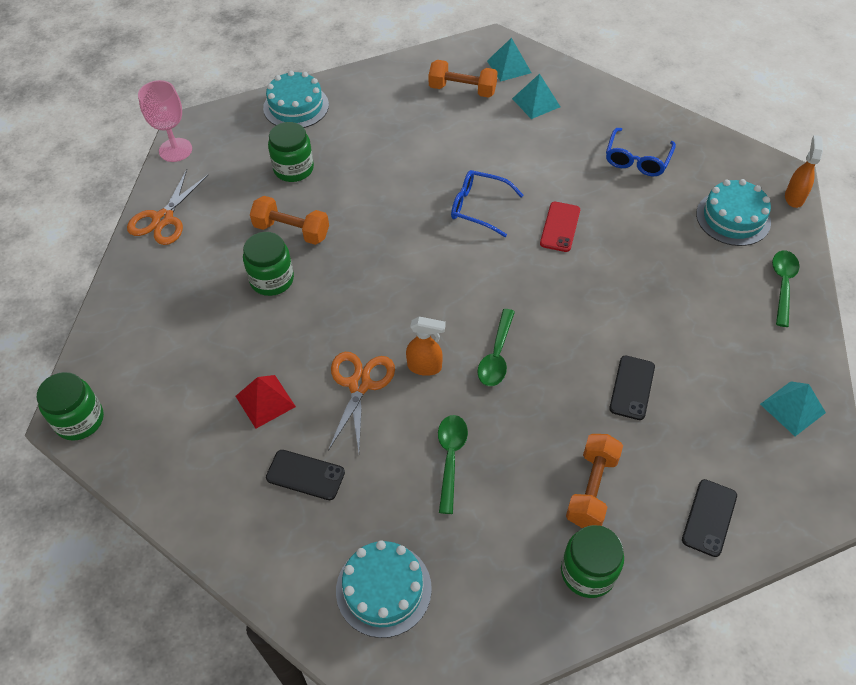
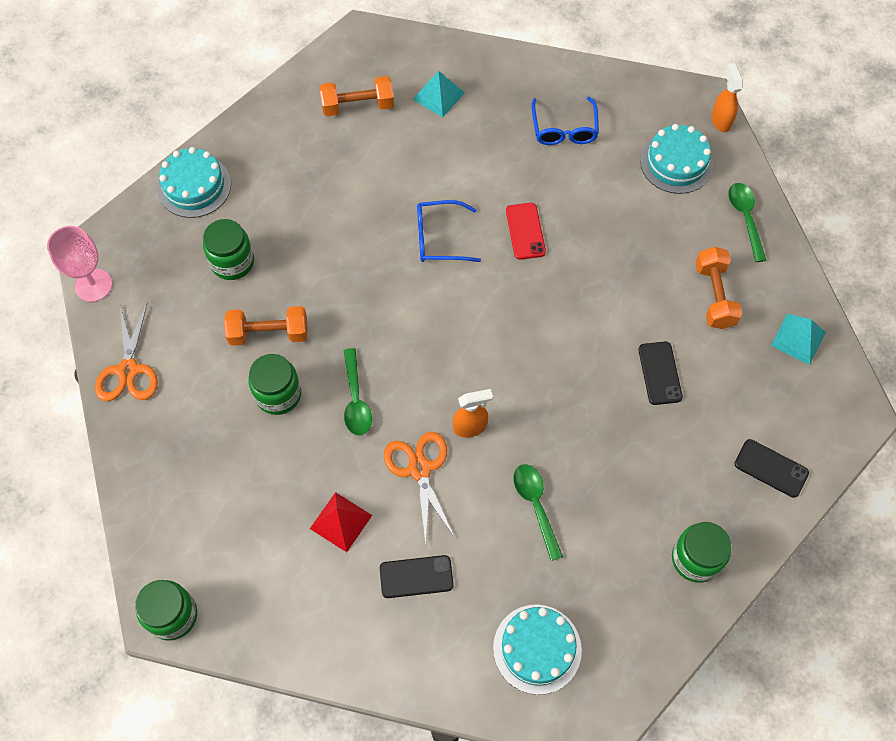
camera: 25 degrees left, 10 degrees up
green spoon [478,309,515,386] -> green spoon moved to [343,348,372,435]
turquoise pyramid [487,38,531,81] -> none
orange dumbbell [566,434,623,528] -> orange dumbbell moved to [695,247,742,329]
black phone [682,479,737,557] -> black phone turned 60 degrees counterclockwise [734,439,809,498]

